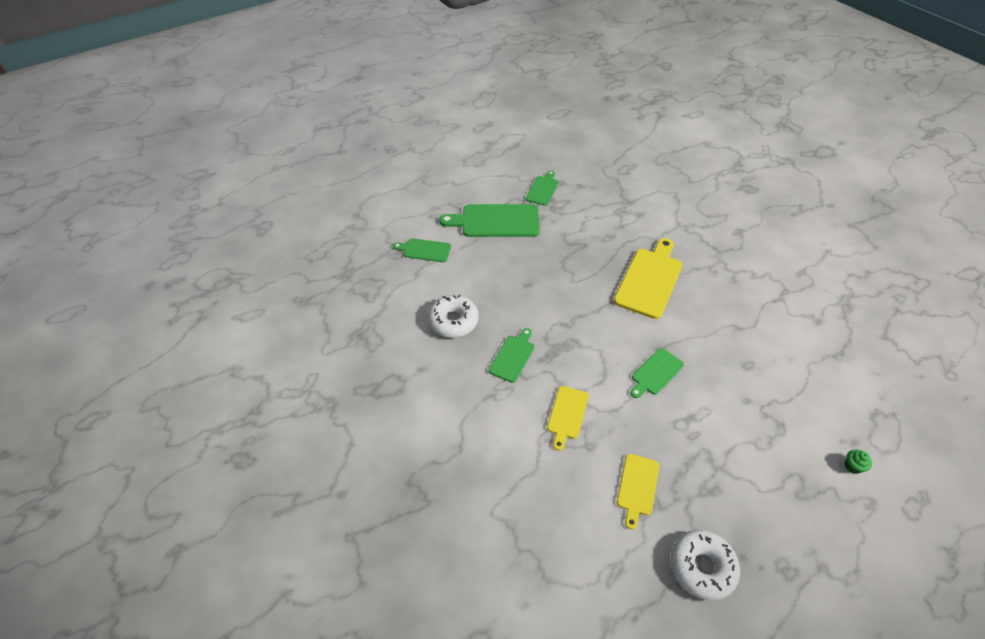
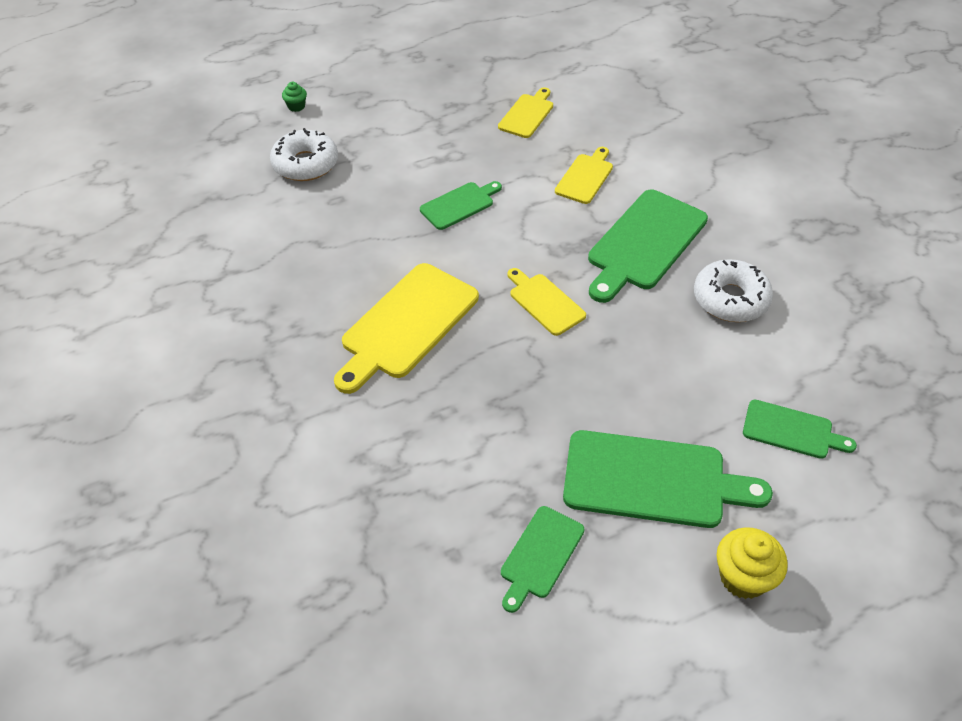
camera: 170 degrees left, 0 degrees up
green cutting board [489,328,534,383] -> green cutting board [588,190,708,303], size x1.81
white donut [670,530,740,601] -> white donut moved to [270,128,338,181]
none -> yellow cutting board [507,268,586,336]
none -> yellow cupcake [717,527,788,599]

